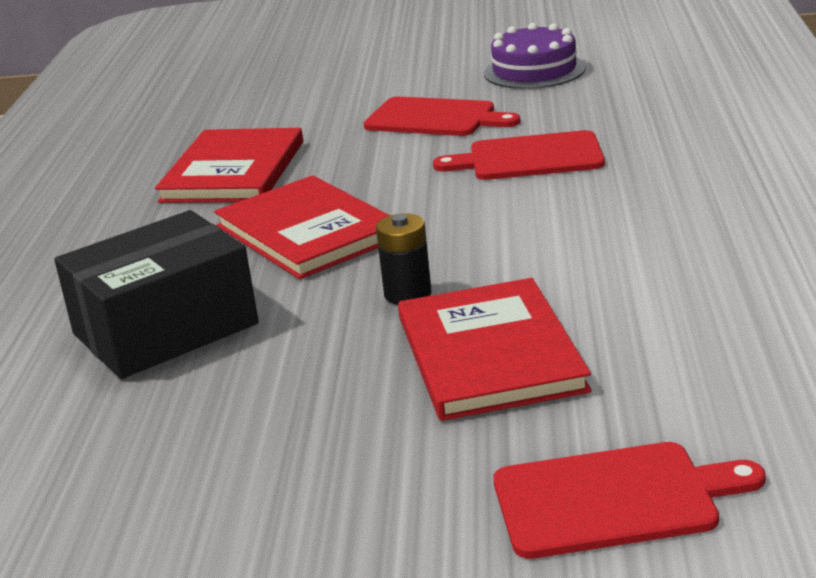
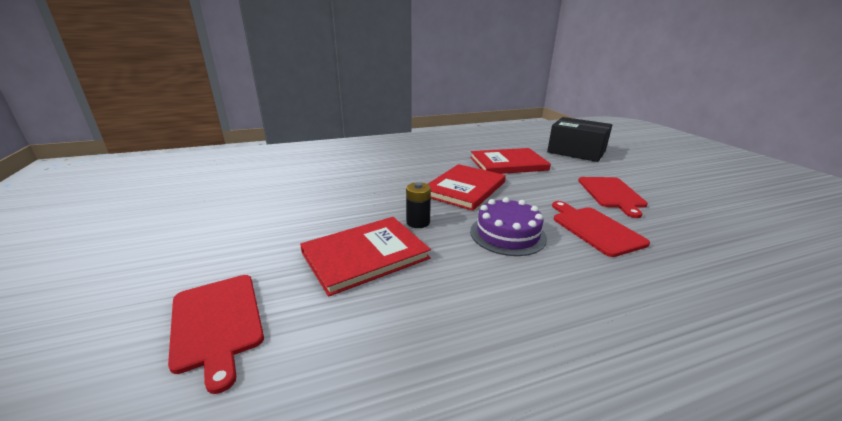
camera: 65 degrees right, 0 degrees up
black box [54,210,259,379] -> black box moved to [547,117,612,162]
purple cake [484,23,586,89] -> purple cake moved to [470,197,547,256]

